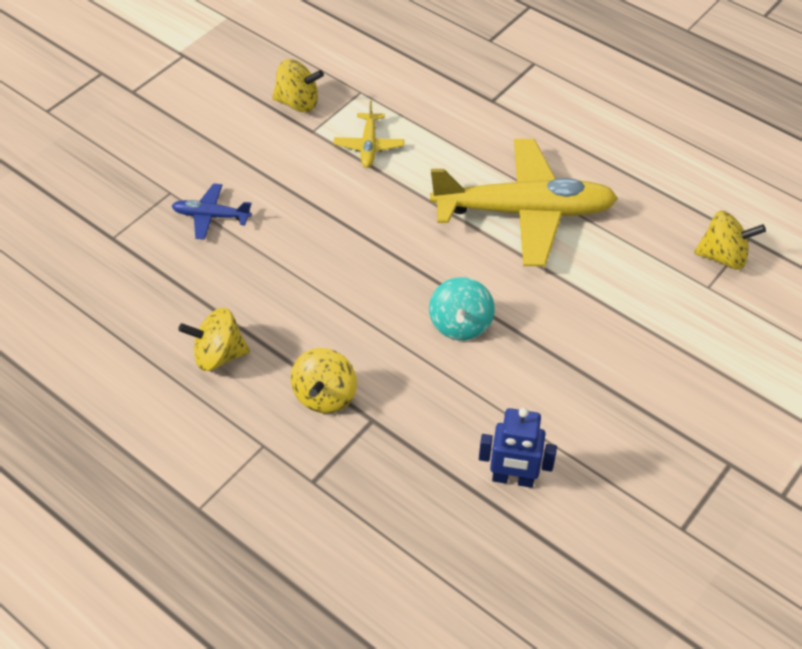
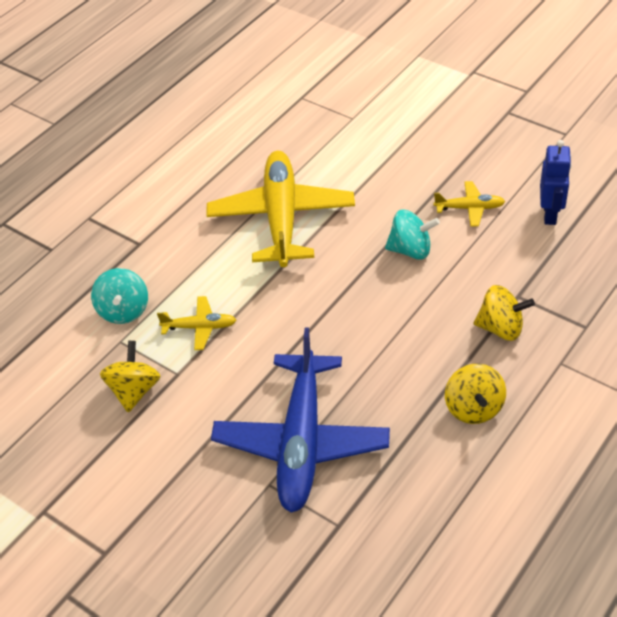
camera: 90 degrees left, 5 degrees down
blue plane [172,183,252,240] -> blue plane [211,327,390,513], size x2.29
yellow spinning top [694,211,766,270] -> none
none -> turquoise spinning top [91,268,148,324]
none -> yellow plane [434,181,505,227]

